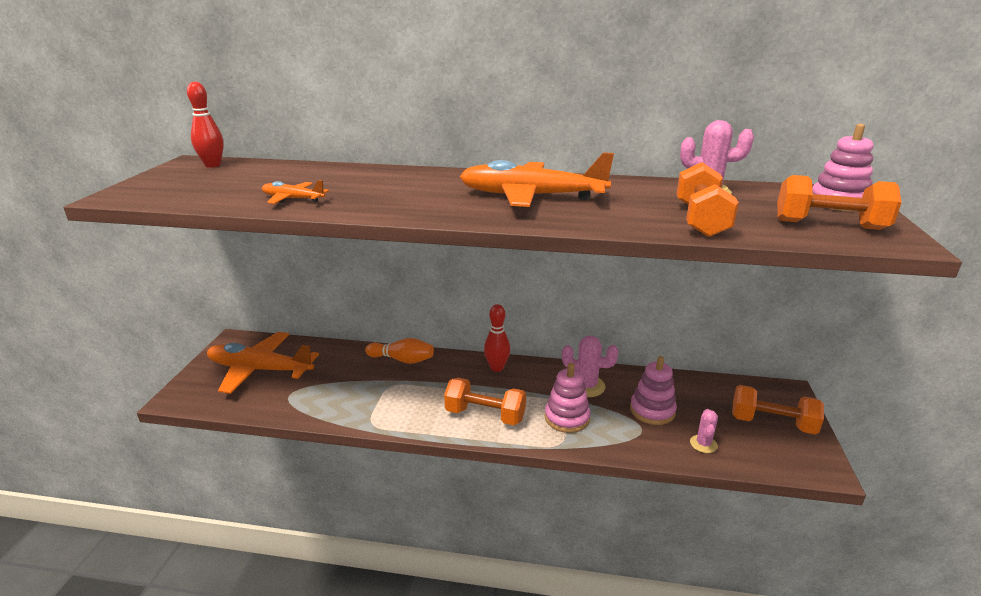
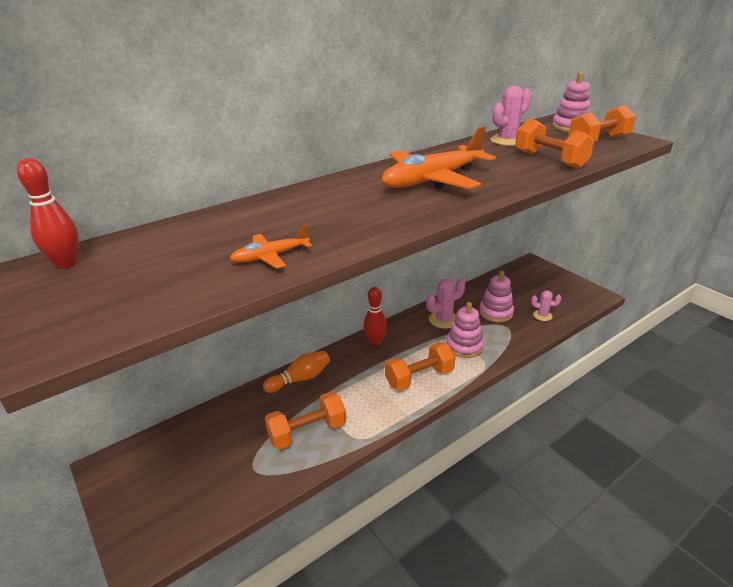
camera: 45 degrees left, 5 degrees up
orange plane [207,332,319,394] -> none
pink cactus [690,409,718,453] -> pink cactus turned 45 degrees counterclockwise [531,290,561,321]
orange dumbbell [732,385,824,435] -> orange dumbbell moved to [265,392,346,450]

